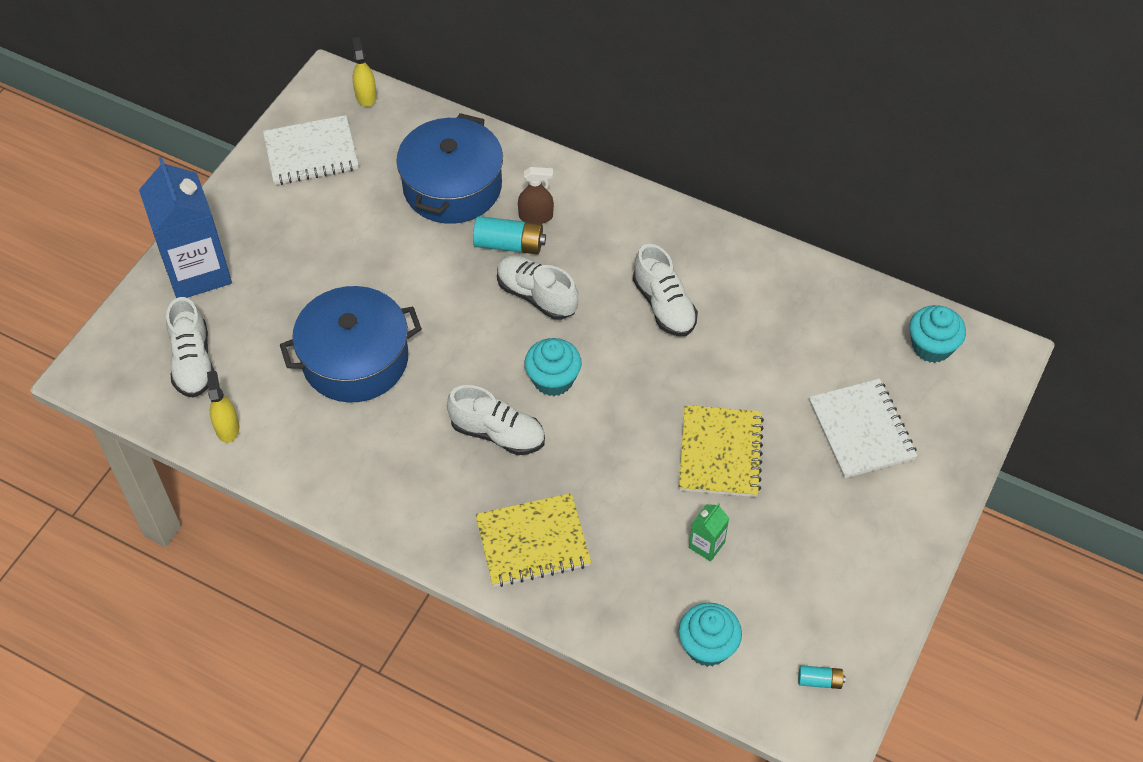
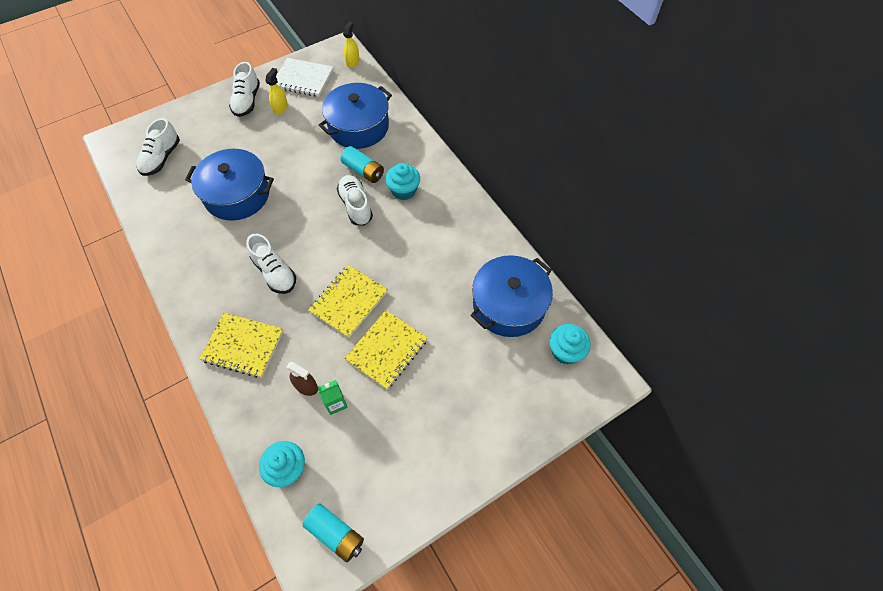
camera: 30 degrees right, 5 degrees up
blue carton [139,157,232,298] -> none
yellow spray bottle [207,371,239,443] -> yellow spray bottle moved to [265,68,288,115]
brown spray bottle [518,167,554,224] -> brown spray bottle moved to [286,362,318,396]
turquoise cupcake [524,338,582,396] -> turquoise cupcake moved to [385,163,420,200]
white shoe [633,244,698,336] -> white shoe moved to [229,62,260,117]
turquoise battery [798,665,846,689] -> turquoise battery [302,503,364,562], size x1.84
white notebook [809,379,917,478] -> none
none -> yellow notebook [308,265,388,338]
none -> blue pot [470,255,553,337]

